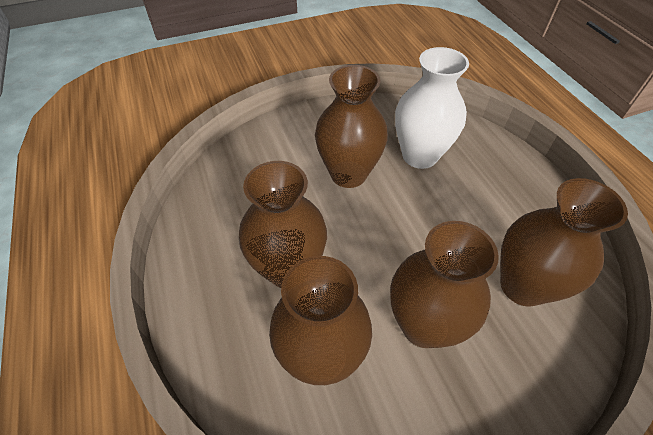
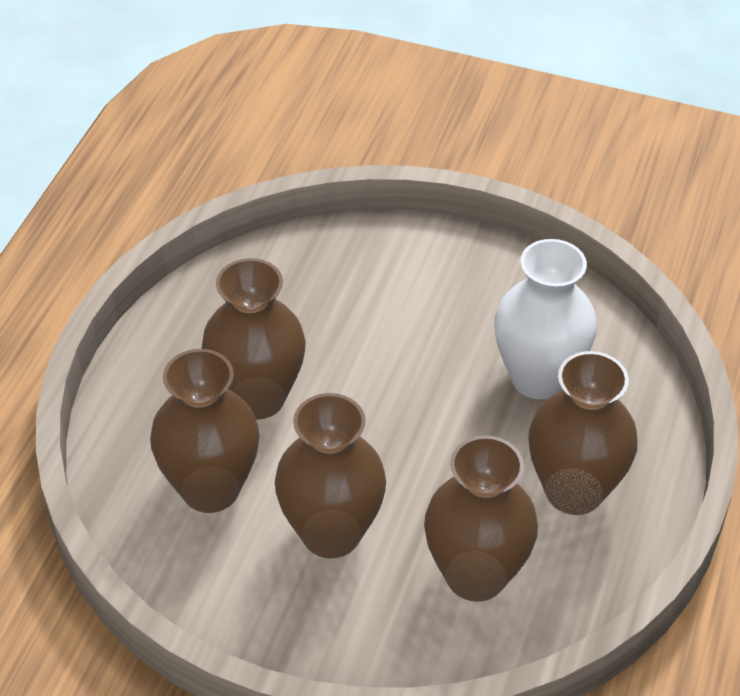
camera: 40 degrees right, 5 degrees down
brown vase [315,65,388,188] -> brown vase moved to [528,351,638,515]

